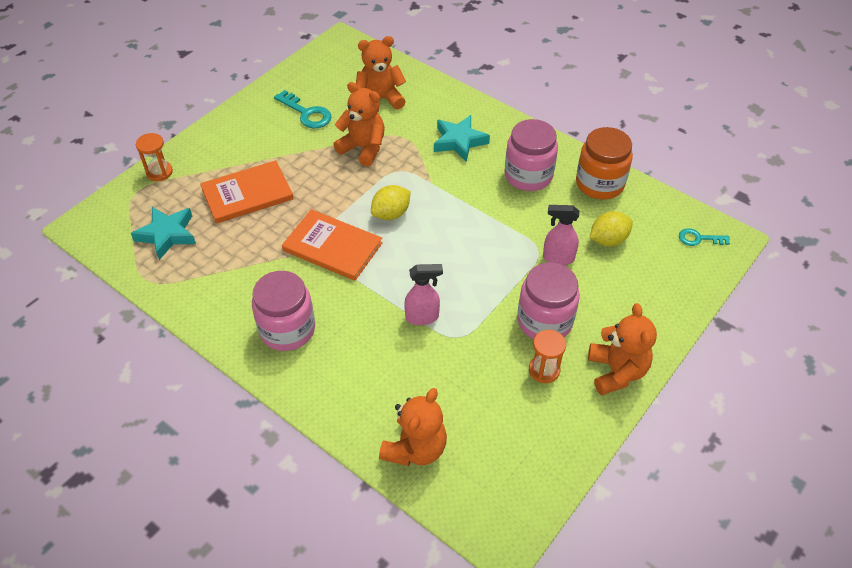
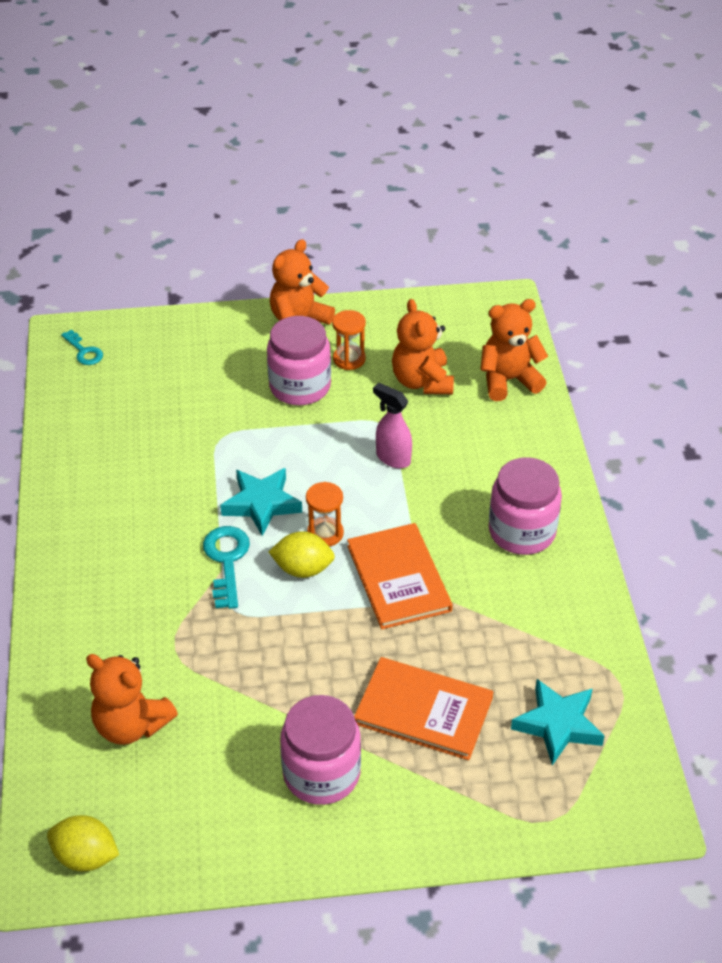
camera: 135 degrees left, 5 degrees down
orange hourglass [136,133,173,181] -> orange hourglass moved to [306,482,344,547]
turquoise key [274,90,332,128] -> turquoise key moved to [203,526,250,609]
orange teddy bear [333,82,385,166] -> orange teddy bear moved to [392,299,454,394]
turquoise star [434,115,490,162] -> turquoise star moved to [220,468,302,536]
pink jar [505,119,558,191] -> pink jar moved to [280,695,361,805]
pink spray bottle [543,205,579,265] -> none
orange jar [576,127,633,199] -> none
yellow lemon [590,211,633,246] -> yellow lemon moved to [47,815,119,871]

